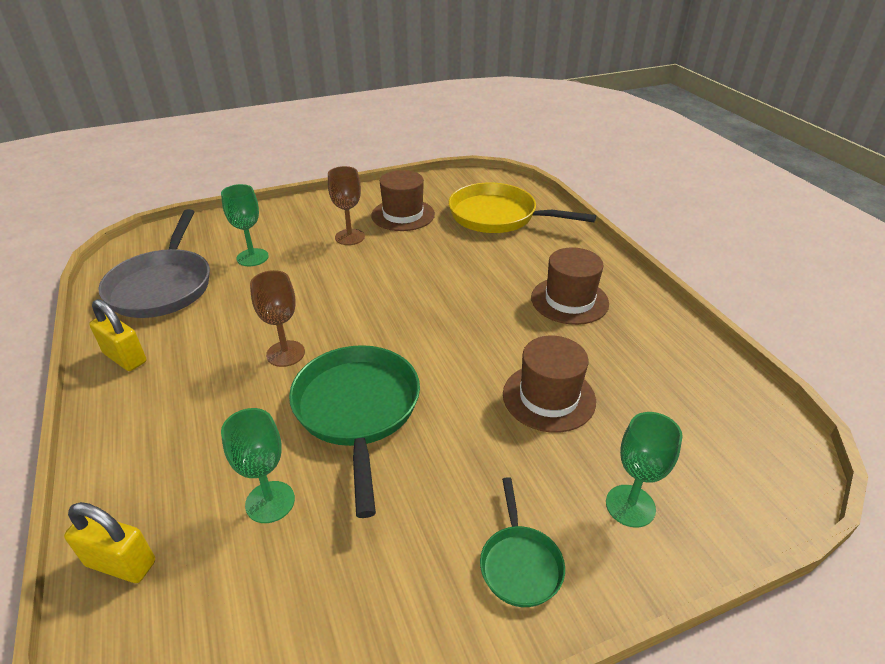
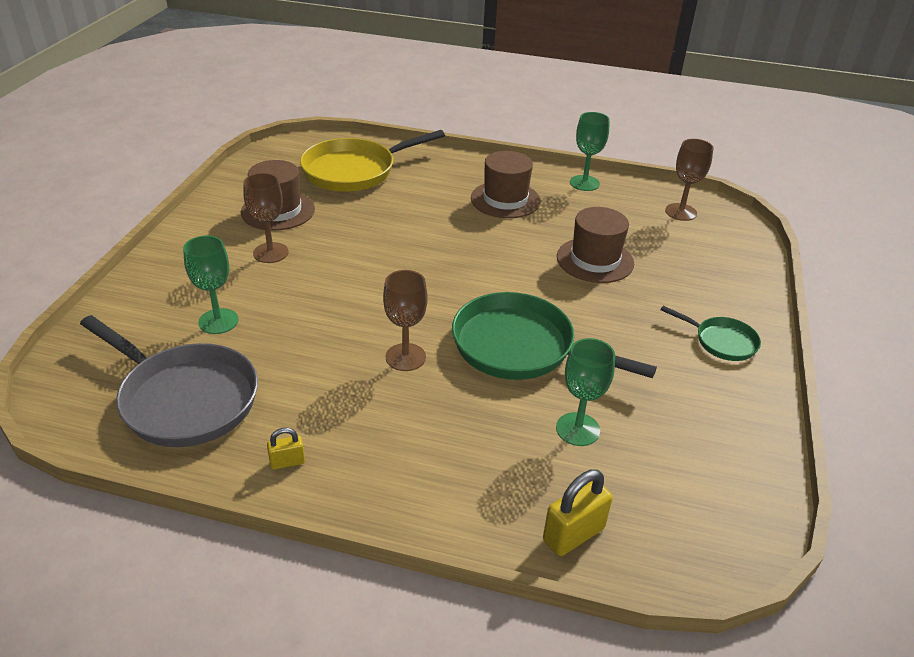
camera: 55 degrees left, 0 degrees up
yellow padlock [89,299,146,371] -> yellow padlock [267,428,305,470], size x0.56
green goblet [606,412,683,528] -> green goblet moved to [570,112,610,191]
none -> brown goblet [665,139,714,221]

